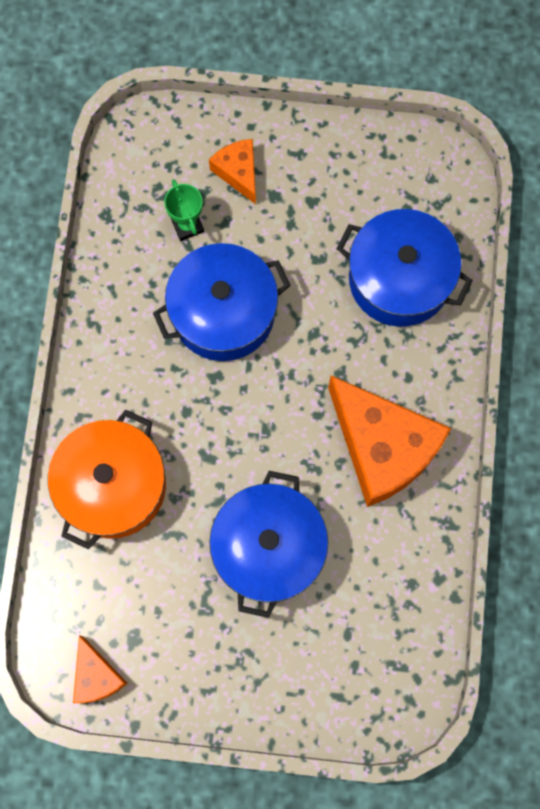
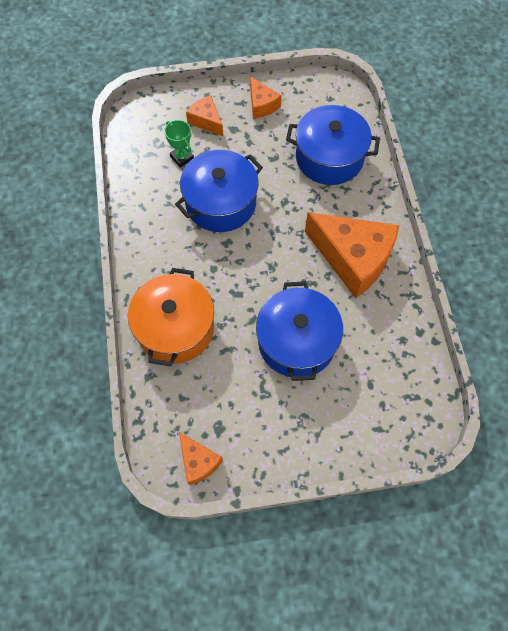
camera: 15 degrees left, 10 degrees down
none -> orange cheese [250,77,282,119]

